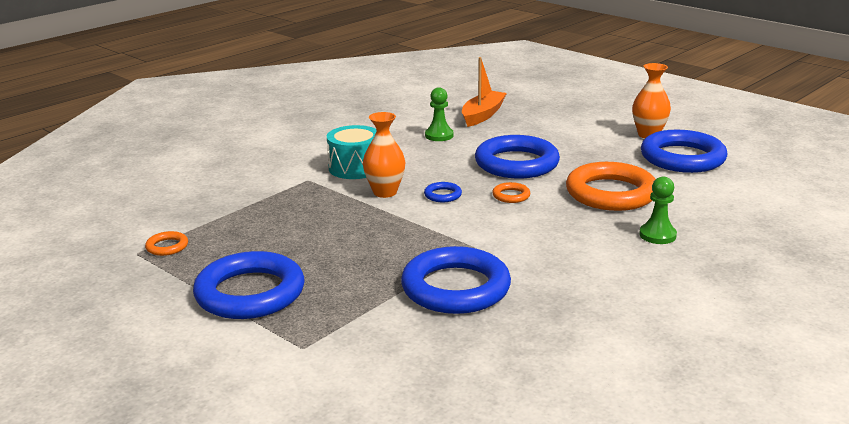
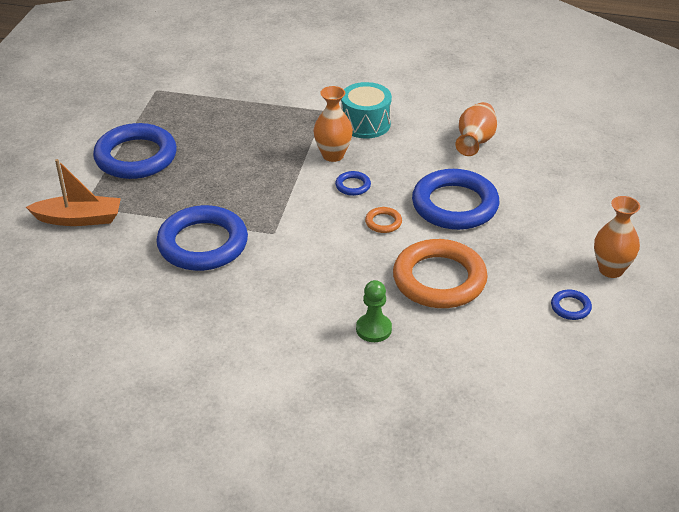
camera: 60 degrees right, 15 degrees up
orange ring [145,231,188,256] -> none
green pawn [425,87,454,141] -> orange vase [455,102,497,156]
orange boat [462,57,507,127] -> orange boat moved to [26,159,121,226]
blue ring [641,130,727,173] -> blue ring [551,290,592,320], size x0.42

